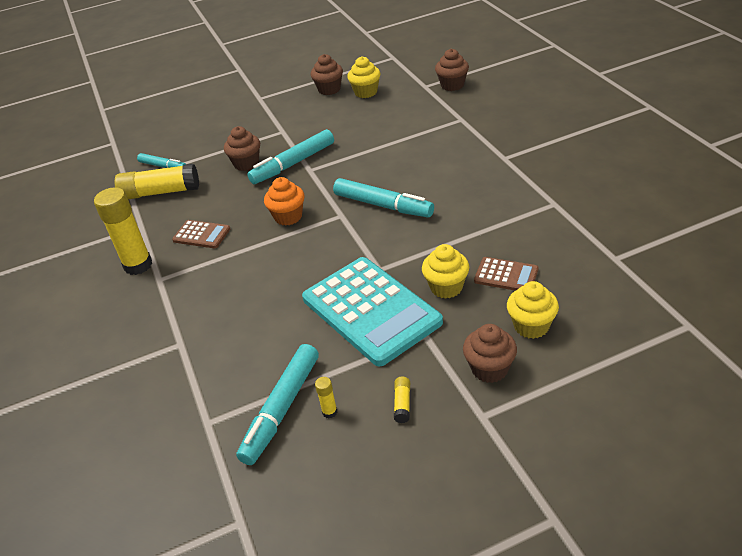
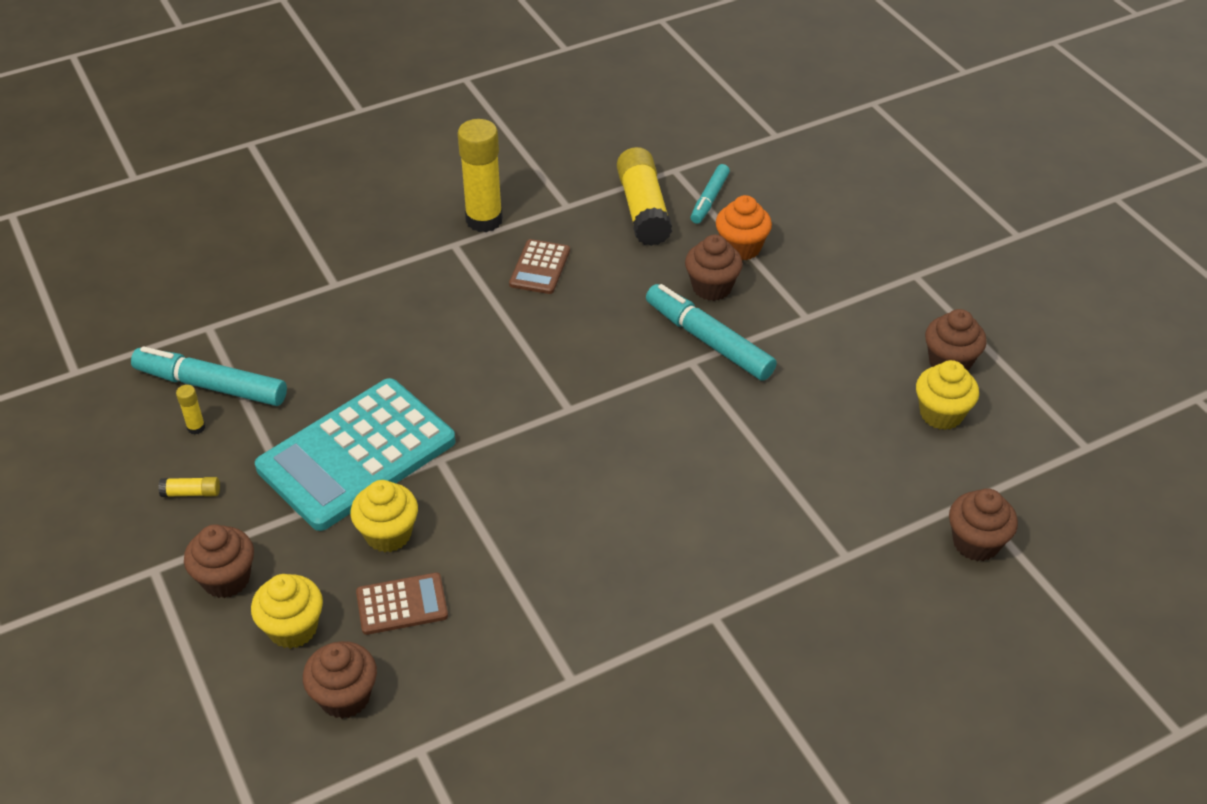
camera: 80 degrees right, 5 degrees up
orange cupcake [264,177,305,226] -> orange cupcake moved to [716,195,772,260]
turquoise marker [333,178,434,217] -> none
brown calculator [474,257,538,291] -> brown calculator turned 120 degrees counterclockwise [356,573,448,635]
none -> brown cupcake [303,641,377,719]

